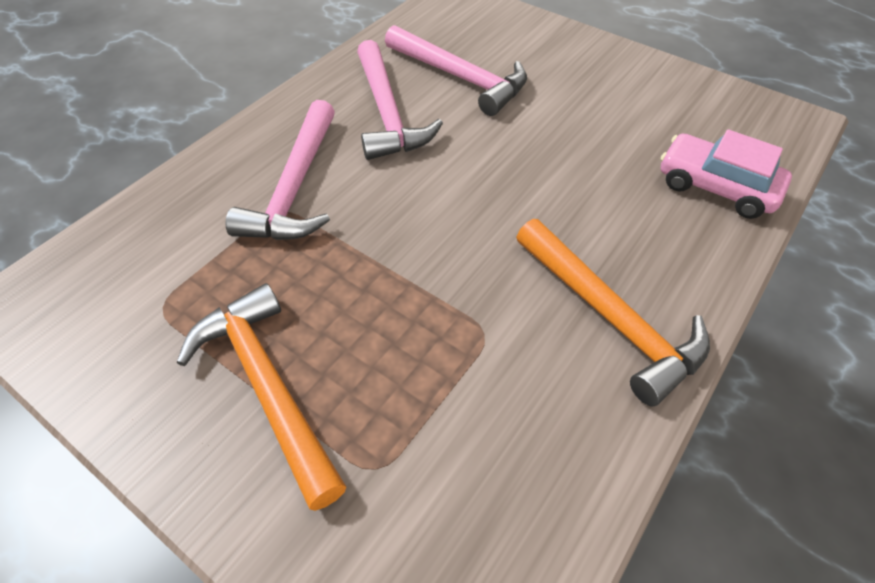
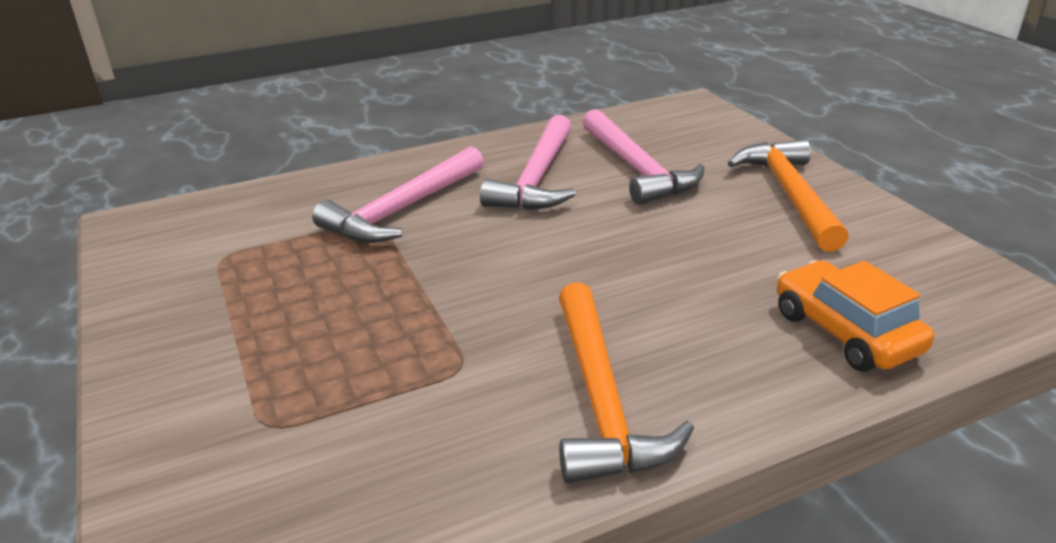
camera: 30 degrees right, 20 degrees down
orange hammer [177,283,346,511] -> orange hammer moved to [728,139,849,252]
pink car [660,130,792,219] -> orange car [777,260,934,372]

